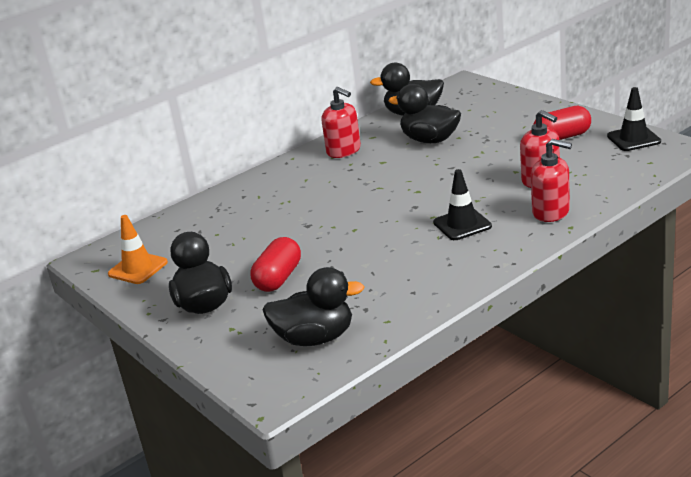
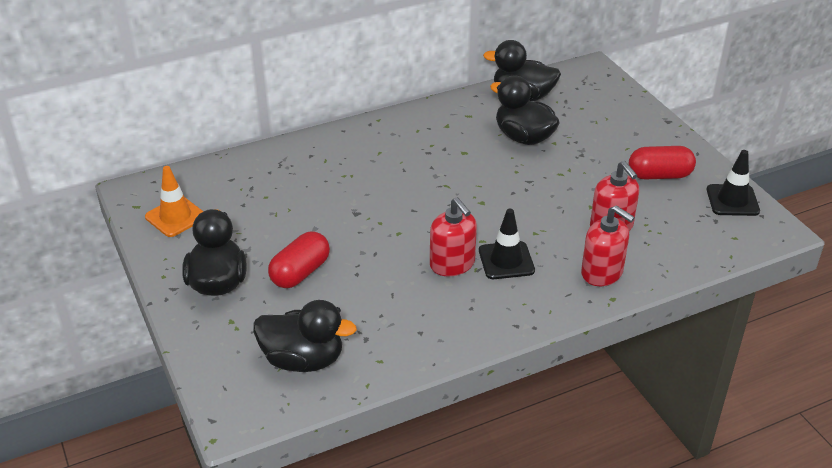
camera: 10 degrees right, 10 degrees up
red soap dispenser [321,87,361,158] -> red soap dispenser moved to [430,197,477,277]

